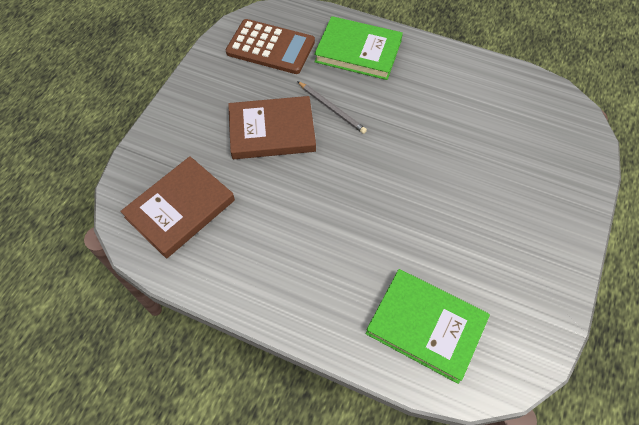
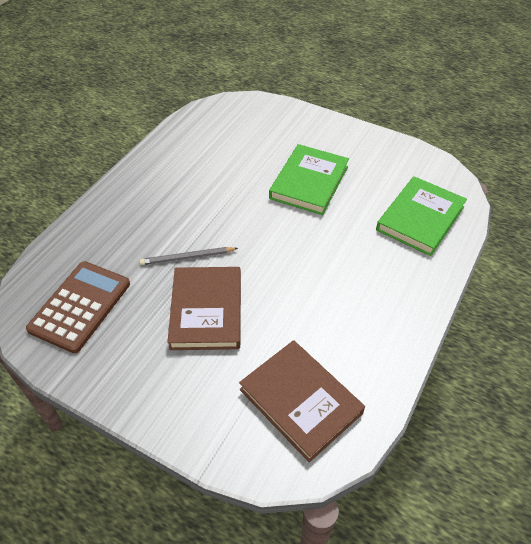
camera: 85 degrees left, 10 degrees down
grey pencil [297,81,367,134] -> grey pencil turned 150 degrees counterclockwise [139,247,238,265]
green book [314,16,403,80] -> green book moved to [269,144,349,215]

